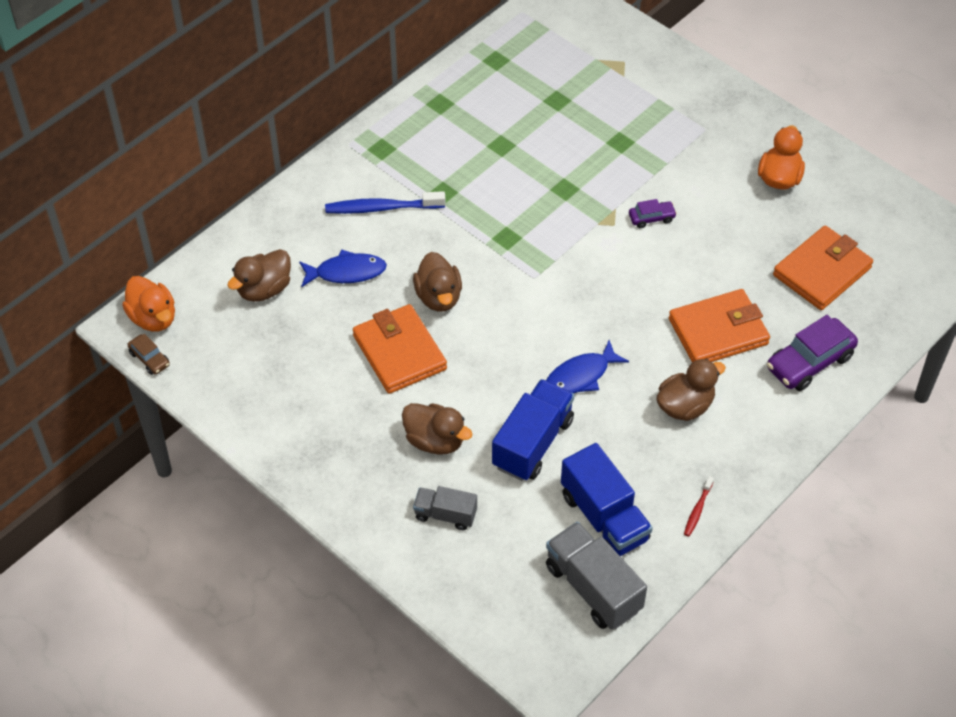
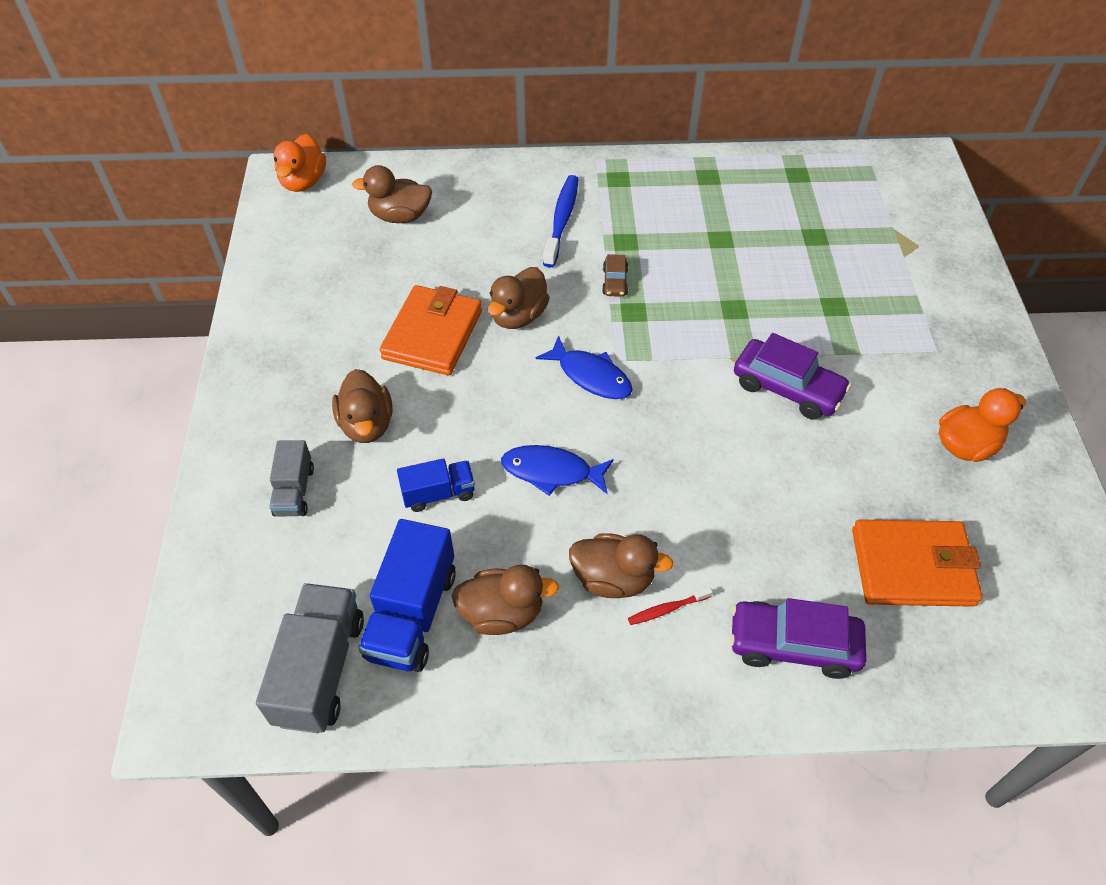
camera: 45 degrees right, 0 degrees up
brown car [128,334,170,375] -> brown car moved to [602,254,628,297]
blue fish [299,249,387,288] -> blue fish moved to [536,335,633,399]
blue toothbrush [325,191,446,214] -> blue toothbrush turned 60 degrees clockwise [543,175,579,267]
grey truck [413,486,477,530] -> grey truck turned 150 degrees counterclockwise [269,440,314,516]
blue truck [492,379,574,481] -> blue truck [397,458,475,512], size x0.59
purple car [629,199,677,228] -> purple car [734,333,851,420], size x1.93
orange wallet [669,289,770,363] -> none
red toothbrush [684,476,714,537] -> red toothbrush moved to [628,587,713,625]
none -> brown duck [452,564,559,635]

